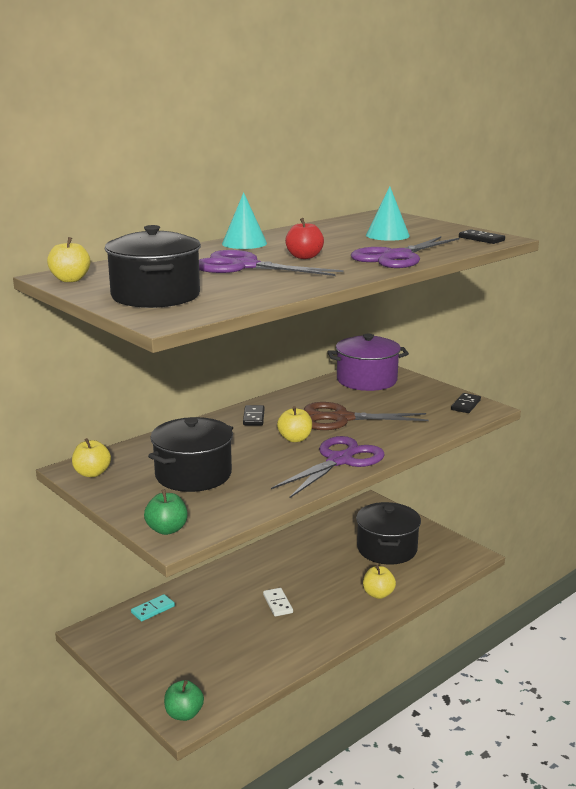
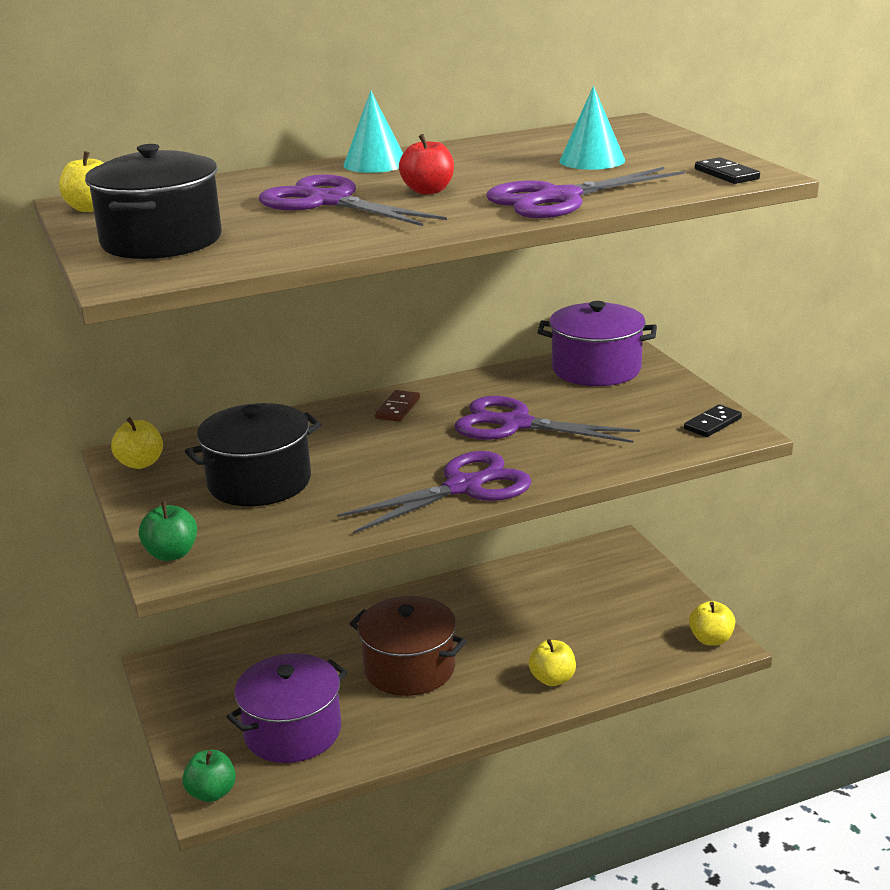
camera: 20 degrees right, 5 degrees up
turquoise domino [131,594,175,621] -> none
black domino [243,405,265,425] -> brown domino [375,390,420,422]
white domino [263,588,293,616] -> brown pot [350,596,467,696]
yellow apple [277,406,312,442] -> yellow apple moved to [689,601,735,646]
brown scissors [304,402,429,430] -> purple scissors [455,396,640,443]
black pot [356,502,421,565] -> none
none -> purple pot [226,653,347,763]

